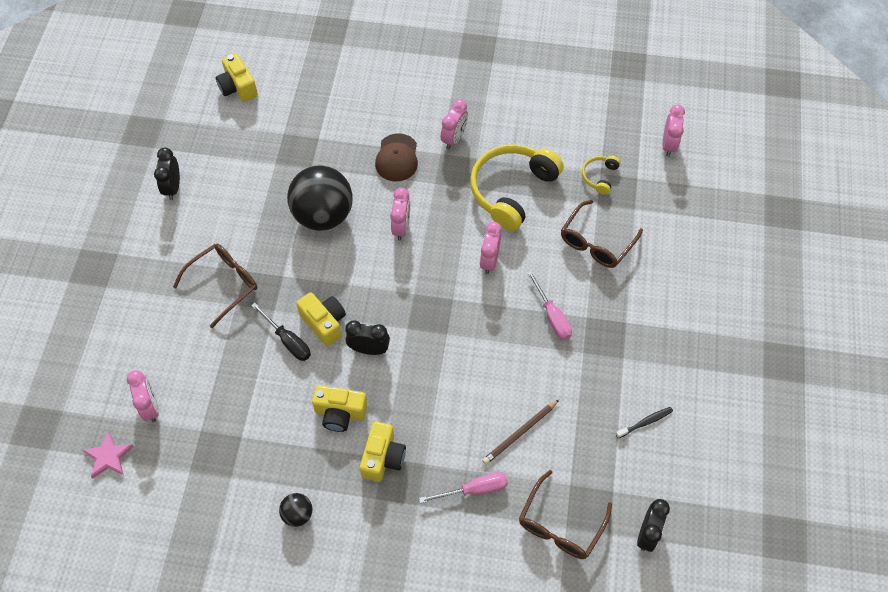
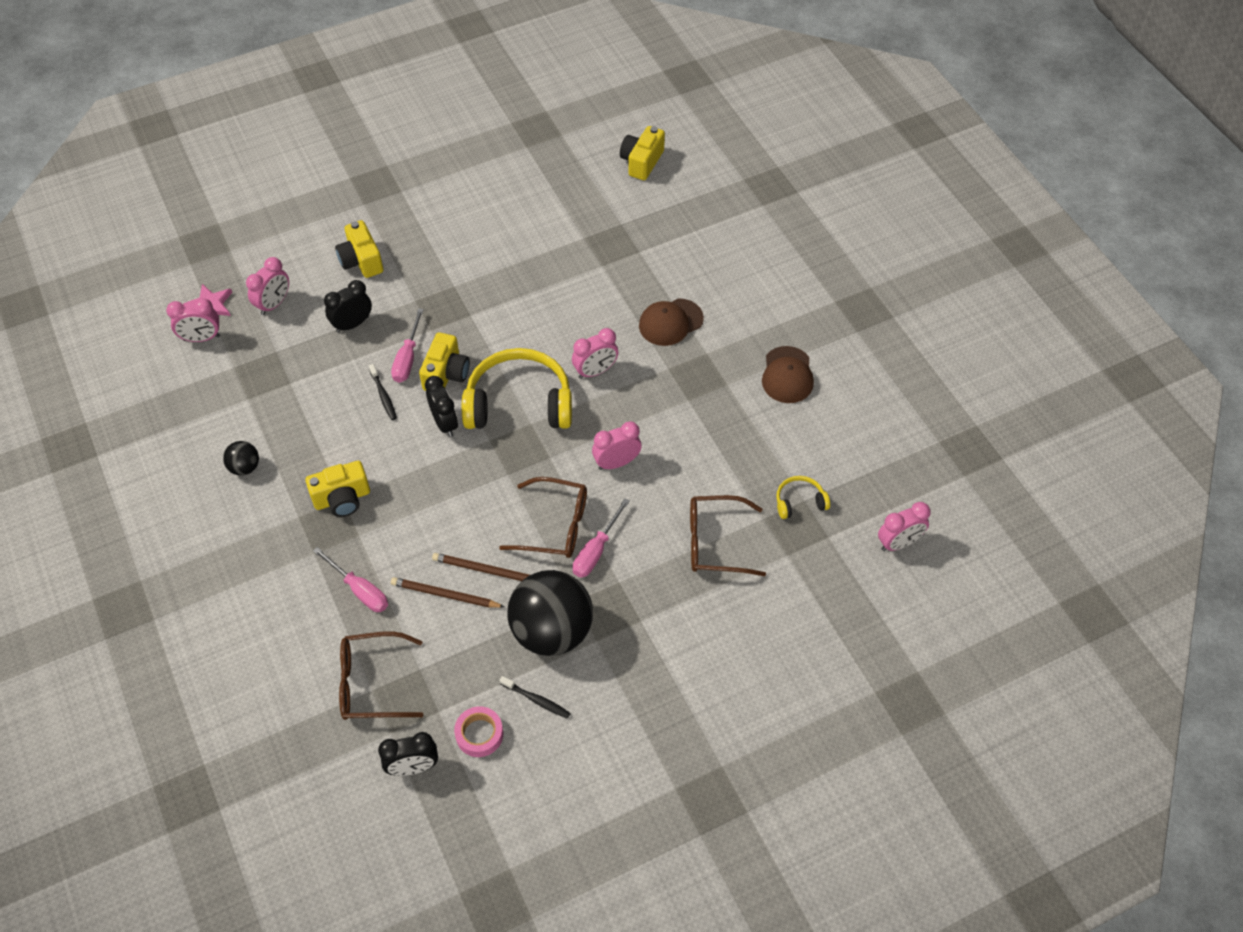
camera: 55 degrees right, 5 degrees down
black clock [154,148,180,200] -> black clock moved to [324,280,372,333]
brown glasses [173,244,257,328] -> brown glasses moved to [499,477,587,558]
black screwdriver [251,303,311,361] -> pink screwdriver [391,308,424,383]
black ball [287,166,353,231] -> black ball moved to [507,570,593,656]
yellow camera [312,385,367,432] -> yellow camera moved to [335,220,383,278]
pink clock [441,99,468,149] -> pink clock moved to [166,298,220,342]
yellow headphones [470,144,564,231] -> yellow headphones moved to [462,348,572,429]
none -> black toothbrush [369,364,397,420]
none -> brown pencil [432,553,529,581]
none -> pink tape [454,707,503,757]
none -> brown cap [762,346,814,403]

